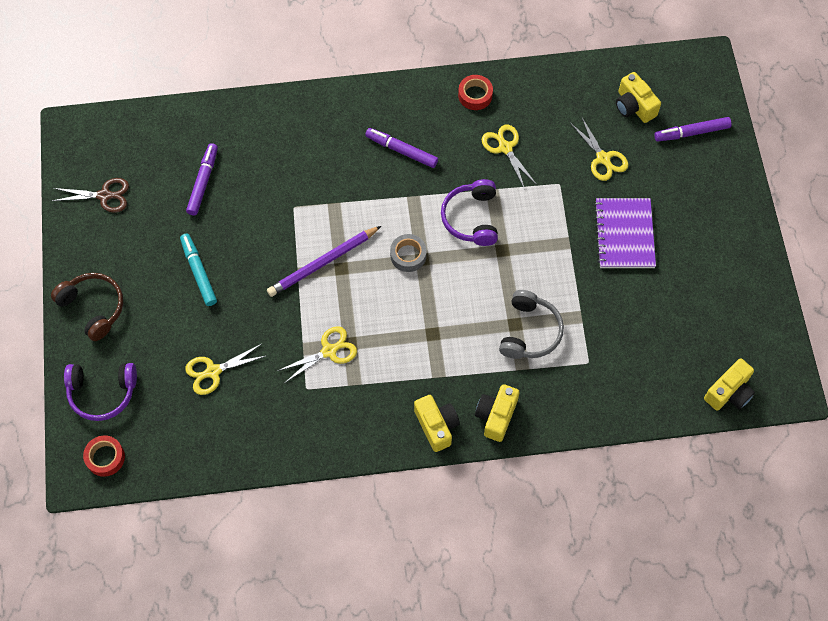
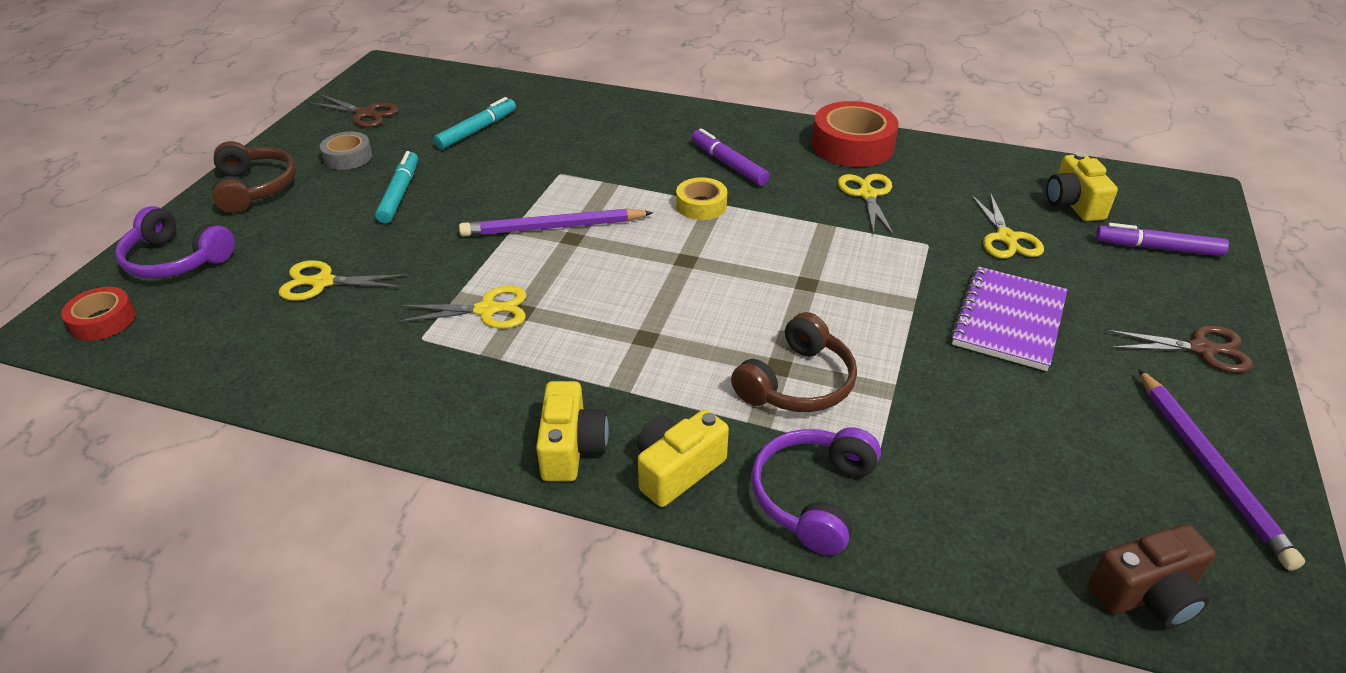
camera: 25 degrees right, 25 degrees down
purple marker [186,143,218,216] -> turquoise marker [433,97,516,150]
grey tape [390,234,427,272] -> grey tape moved to [320,132,372,170]
purple headphones [441,179,498,246] -> purple headphones moved to [751,427,881,555]
red tape [458,75,493,110] -> red tape [812,101,899,167], size x1.77
grey headphones [499,290,564,359] -> brown headphones [731,312,857,412]
yellow camera [704,358,755,410] -> brown camera [1088,524,1216,628]
none -> yellow tape [676,177,727,220]
none -> brown scissors [1106,326,1253,373]
none -> purple pencil [1138,369,1305,570]

